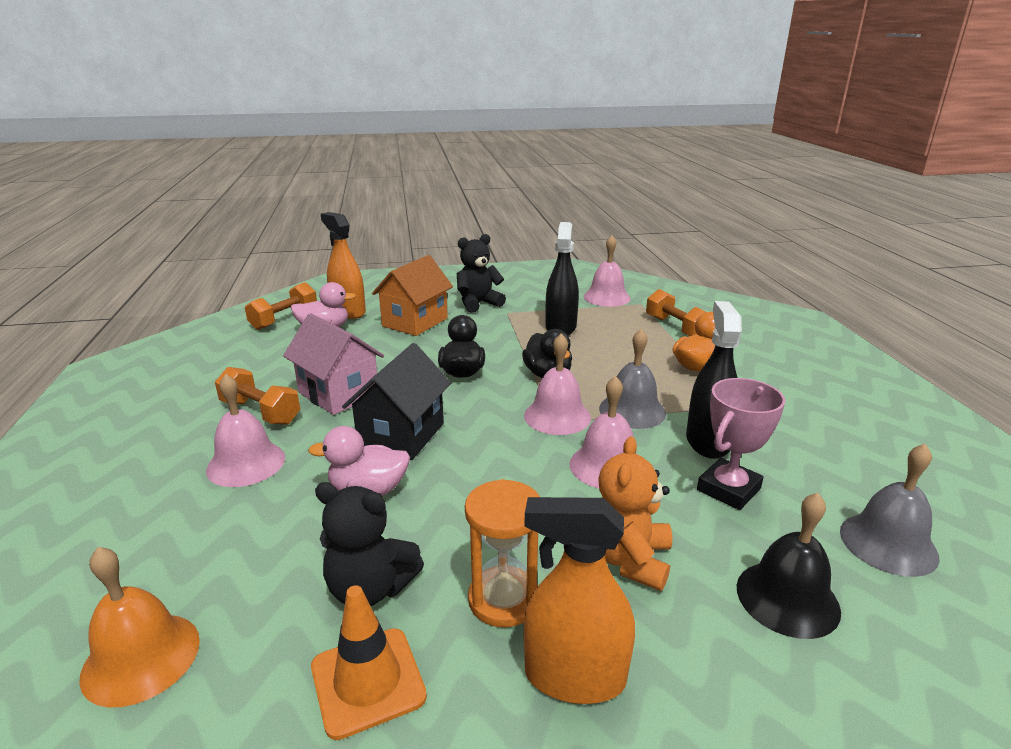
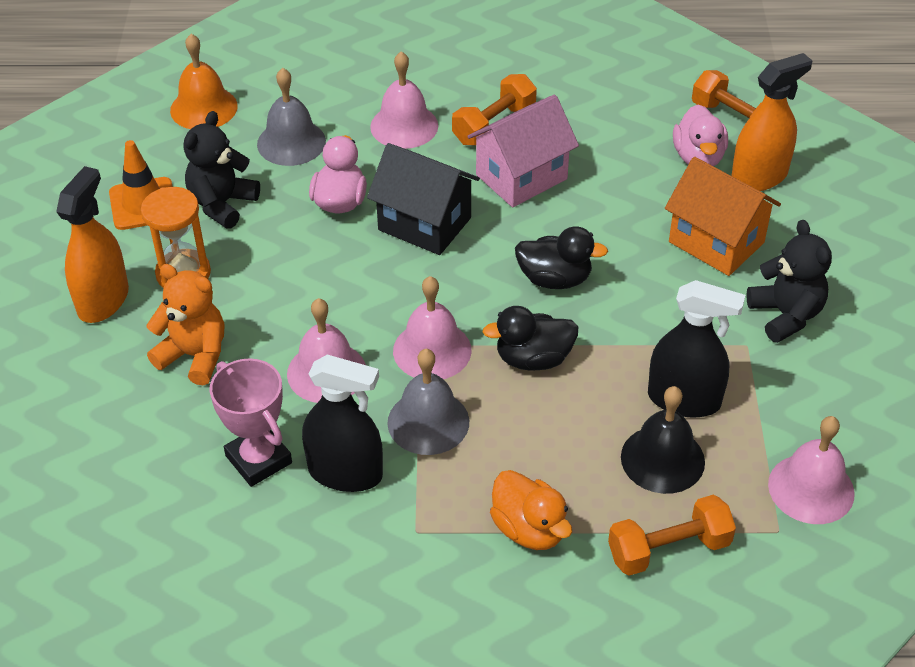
camera: 100 degrees right, 20 degrees up
black bell [737,493,841,639] -> black bell moved to [621,386,705,494]
grey bell [840,444,940,577] -> grey bell moved to [257,68,326,166]

